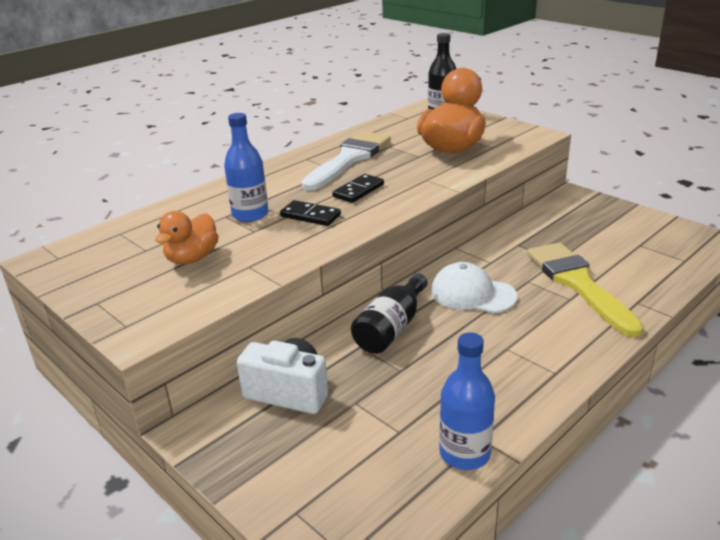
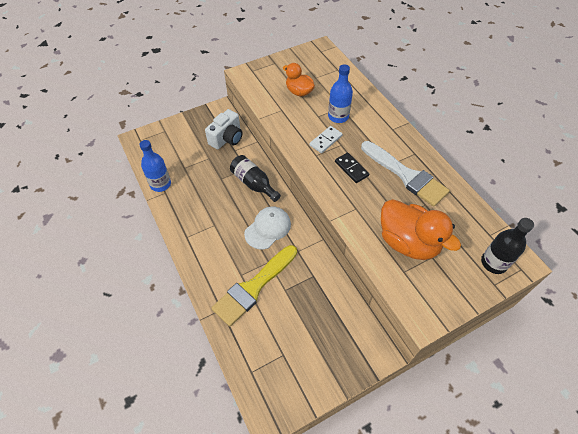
camera: 105 degrees right, 25 degrees up
black domino [280,200,341,226] -> white domino [310,126,343,153]
yellow brush [527,242,643,337] -> yellow brush turned 135 degrees clockwise [212,245,297,326]

